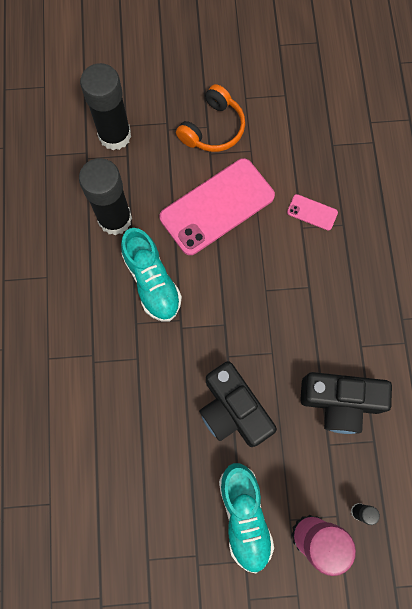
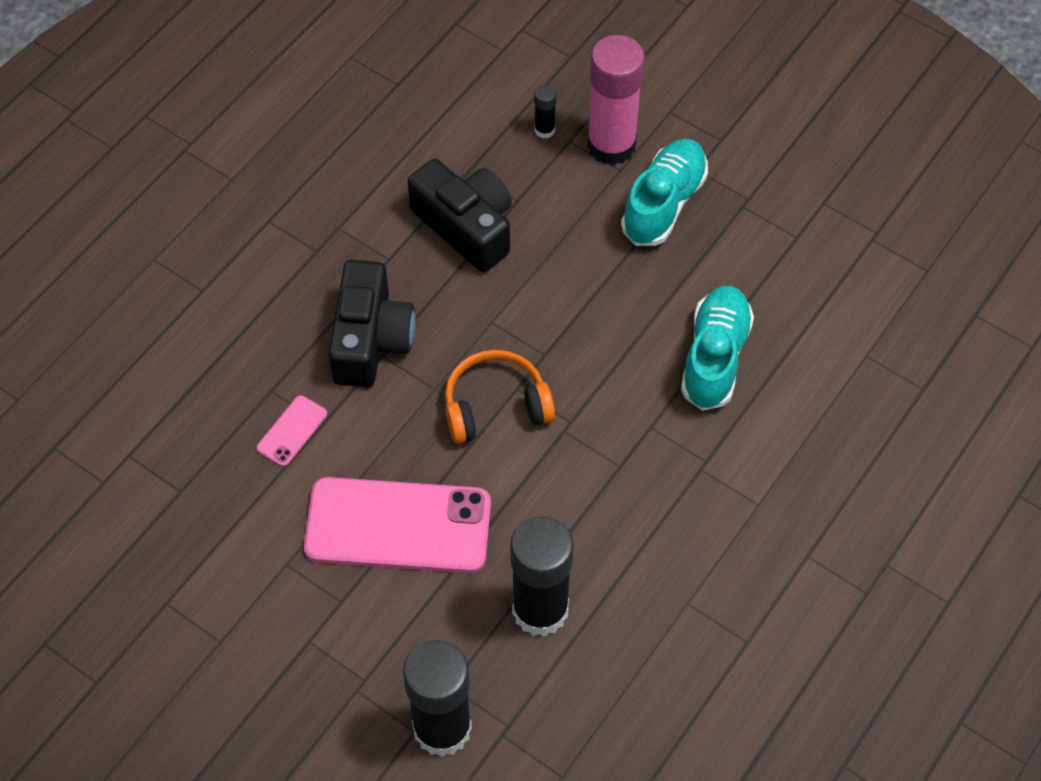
camera: 140 degrees left, 15 degrees down
turquoise shoe [121,228,182,322] -> turquoise shoe moved to [681,286,754,411]
orange headphones [176,84,245,152] -> orange headphones moved to [445,350,555,444]
black camera [199,361,277,447] -> black camera moved to [328,260,415,387]
pink phone [287,194,338,231] -> pink phone turned 60 degrees clockwise [257,395,327,467]

